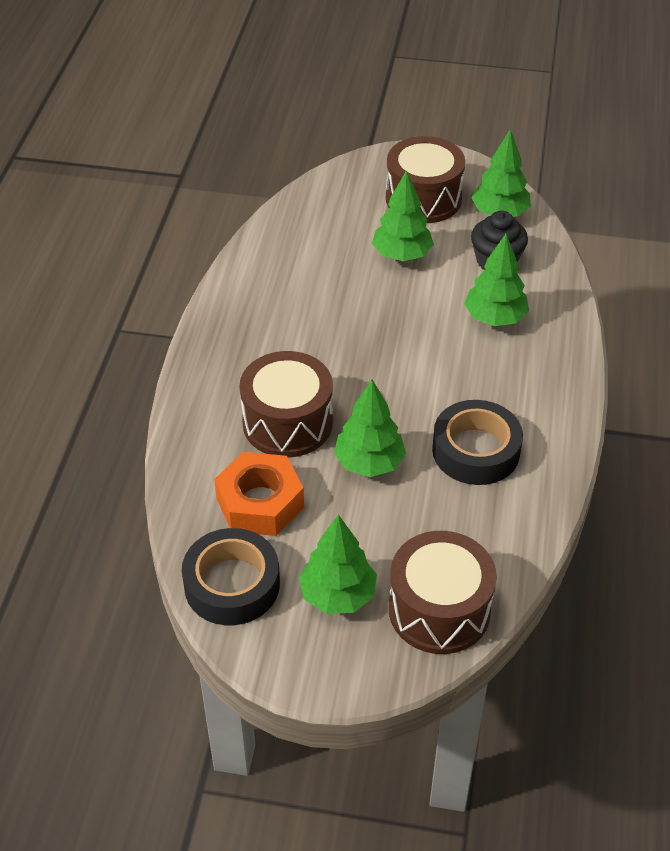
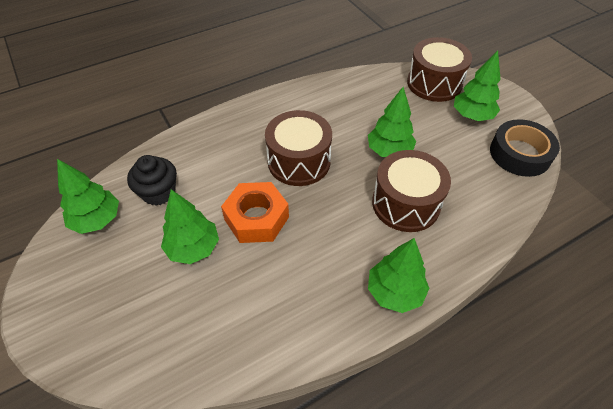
camera: 130 degrees left, 5 degrees up
orange nut [214,452,304,536] -> orange nut moved to [221,182,289,243]
brown drum [386,136,465,223] -> brown drum moved to [265,110,332,186]
black tape [432,400,523,485] -> none
green tree [464,234,529,326] -> green tree moved to [368,238,429,313]

